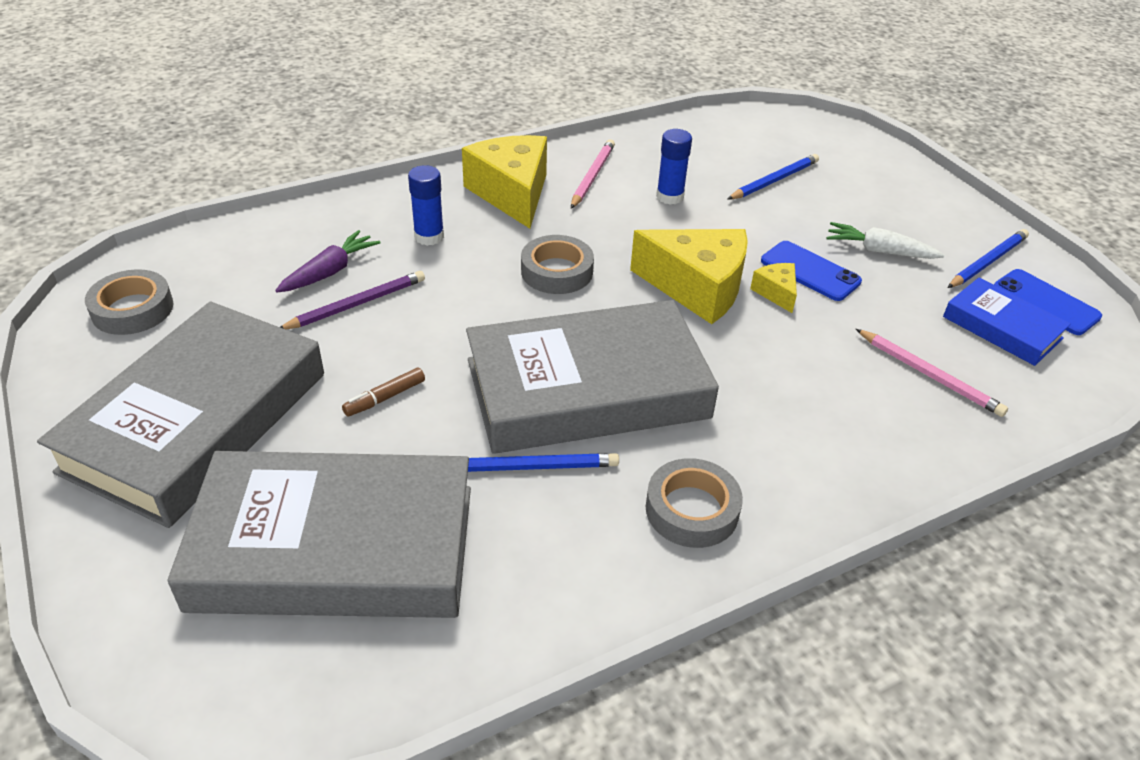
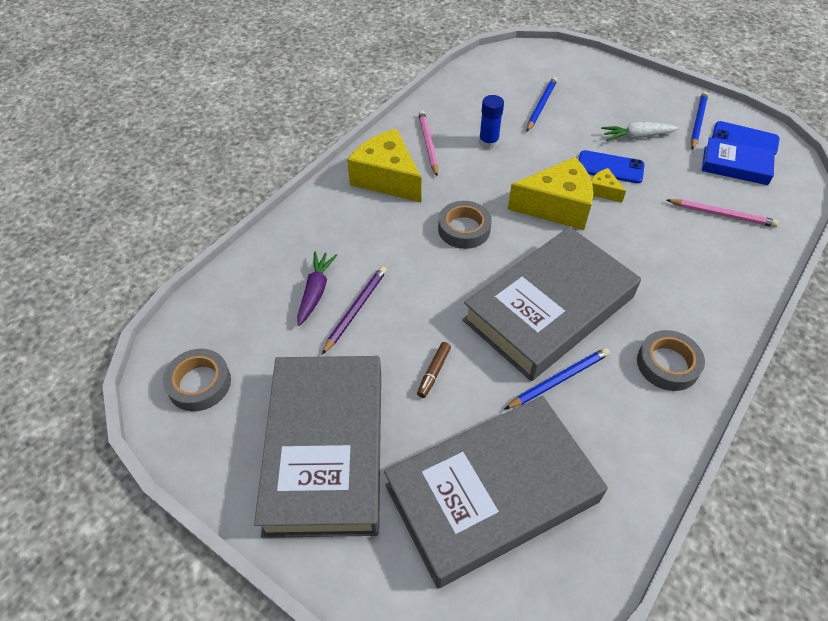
camera: 25 degrees left, 10 degrees up
blue glue stick [408,165,444,246] -> none

